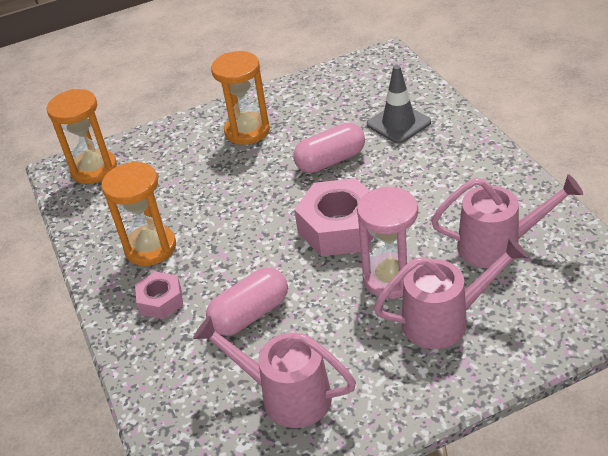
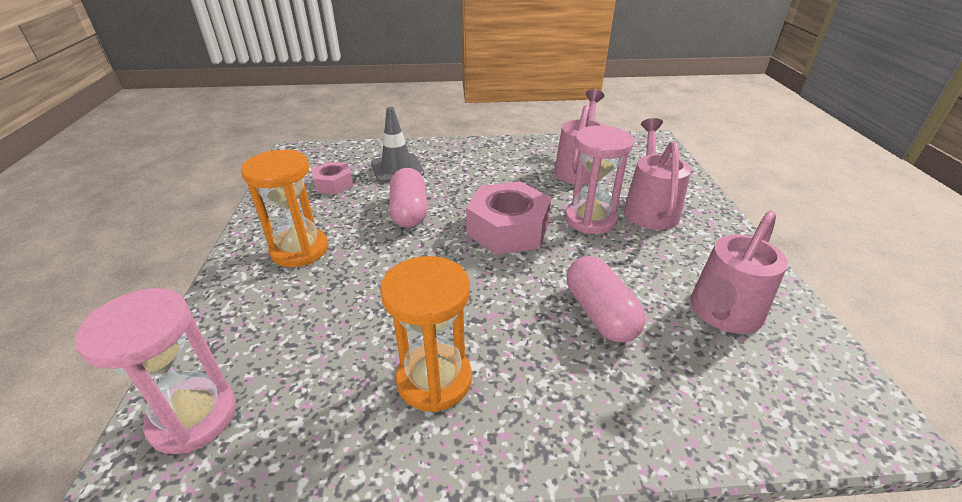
camera: 75 degrees left, 5 degrees down
orange hourglass [47,89,117,184] -> pink hourglass [75,288,236,454]
pink nut [135,271,183,319] -> pink nut moved to [311,162,353,194]

